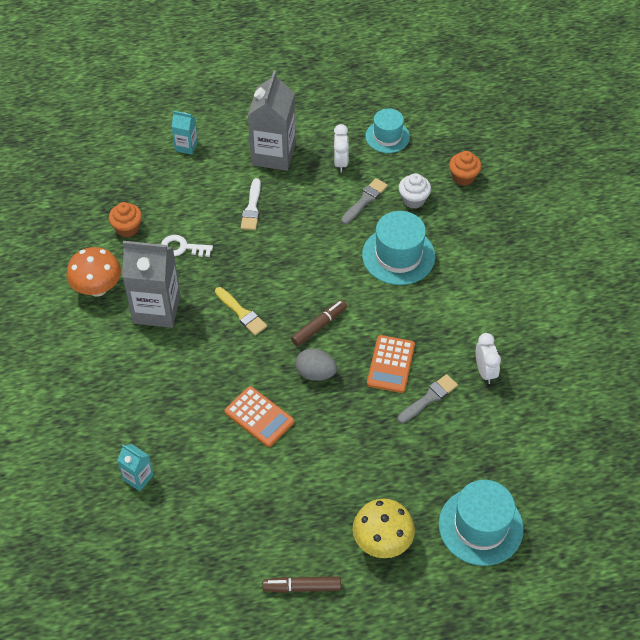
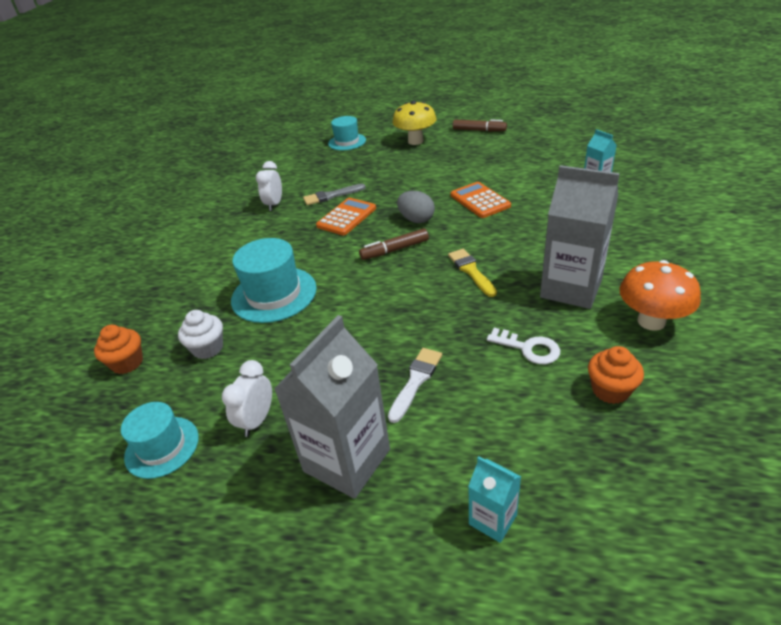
camera: 155 degrees left, 15 degrees down
grey brush [341,178,388,224] -> none
turquoise hat [439,480,524,566] -> turquoise hat [328,116,366,150], size x0.65

